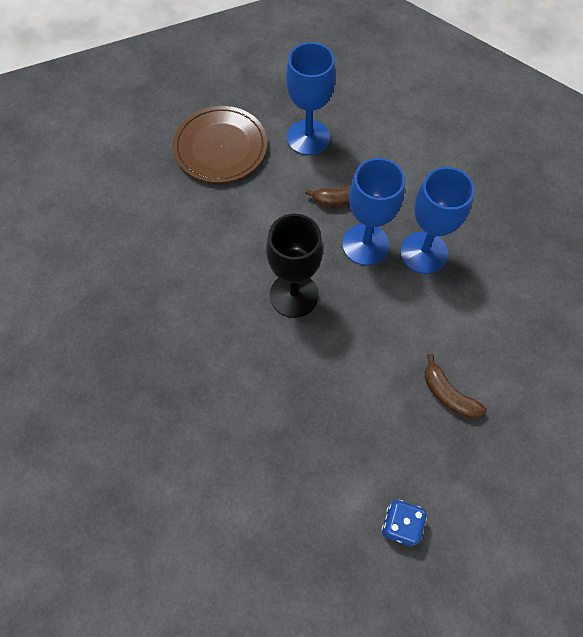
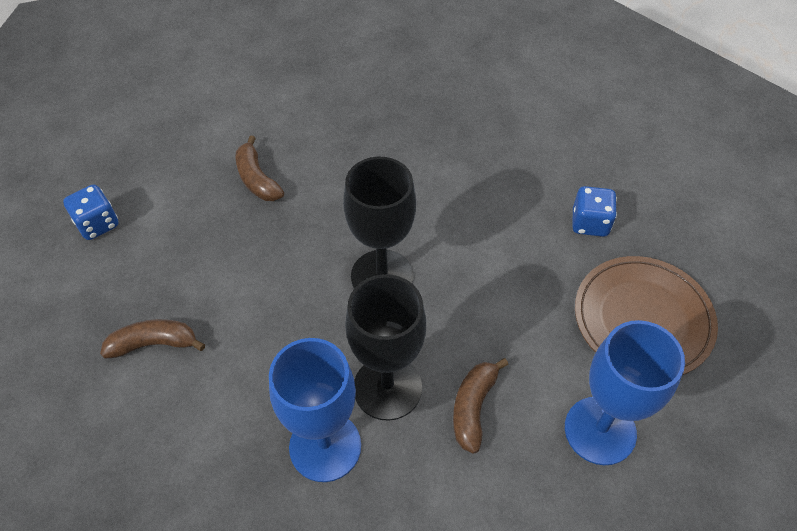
camera: 125 degrees right, 10 degrees down
blue goblet [342,158,405,266] -> black goblet [345,274,426,421]
none -> brown banana [235,135,284,201]
none -> blue dice [572,186,617,237]

